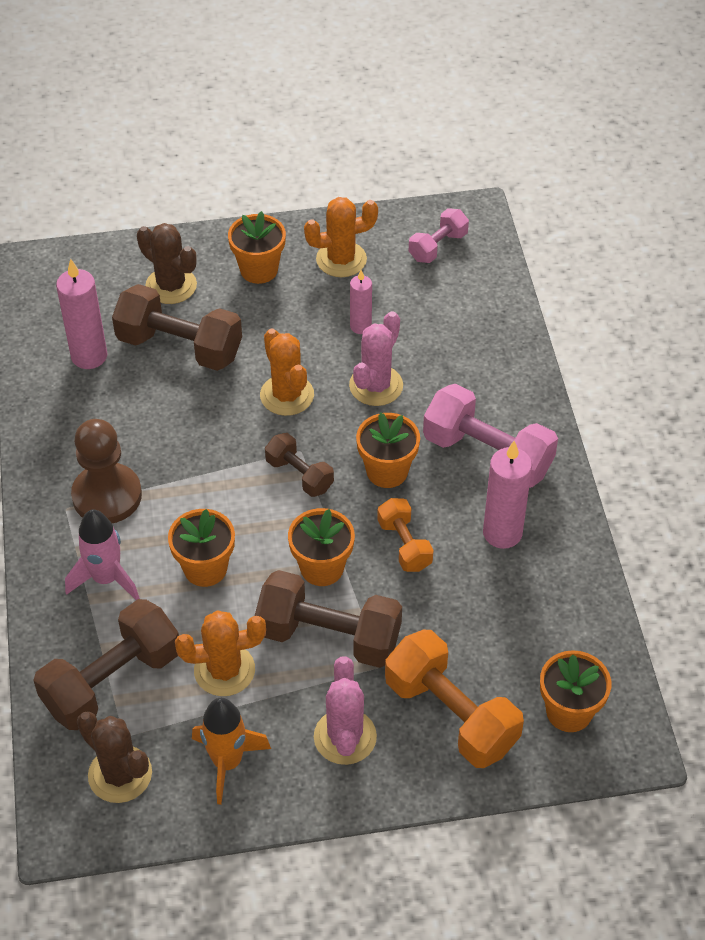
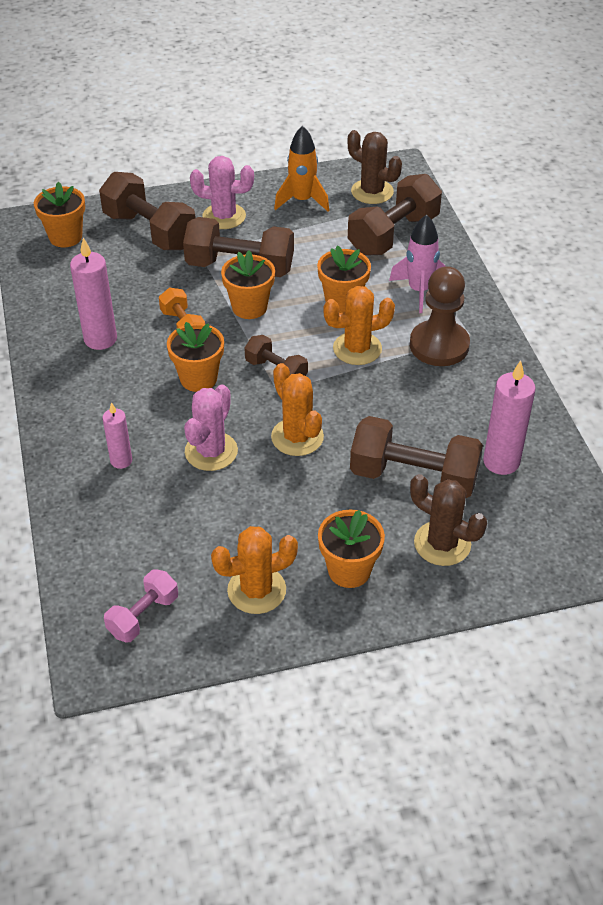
camera: 175 degrees right, 5 degrees down
orange cactus [175,610,266,696] -> orange cactus moved to [323,286,395,365]
pink cactus [314,656,377,765] -> pink cactus turned 75 degrees counterclockwise [190,156,254,229]
pink candle [350,270,372,334] -> pink candle moved to [102,402,132,469]
orange dumbbell [385,630,524,768] -> brown dumbbell [99,172,196,250]
pink dumbbell [423,384,558,488] -> none

